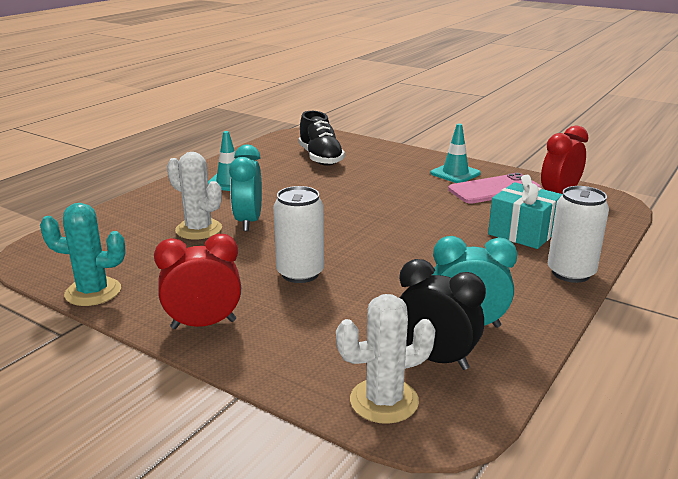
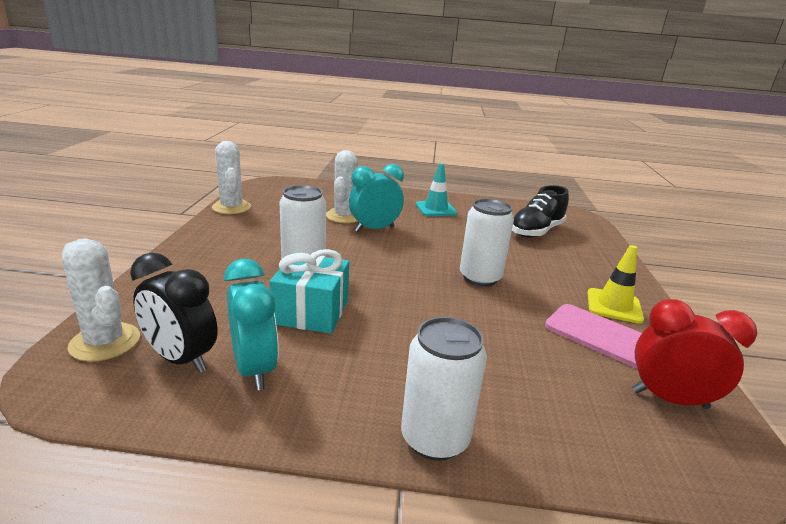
camera: 60 degrees right, 0 degrees up
turquoise cactus [40,203,126,306] -> white cactus [212,141,251,214]
red clock [154,234,241,329] -> none
black clock [399,259,486,370] -> black clock turned 120 degrees clockwise [130,253,218,373]
turquoise traffic cone [430,124,481,183] -> yellow traffic cone [588,245,644,324]
turquoise gift [488,175,562,249] -> turquoise gift moved to [269,249,349,334]
none -> white can [460,199,514,287]

